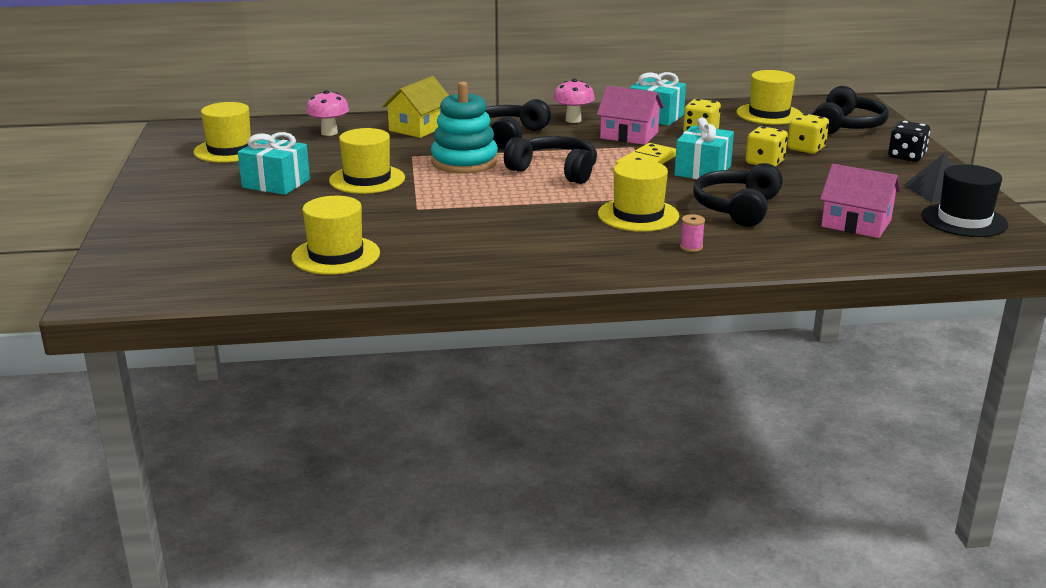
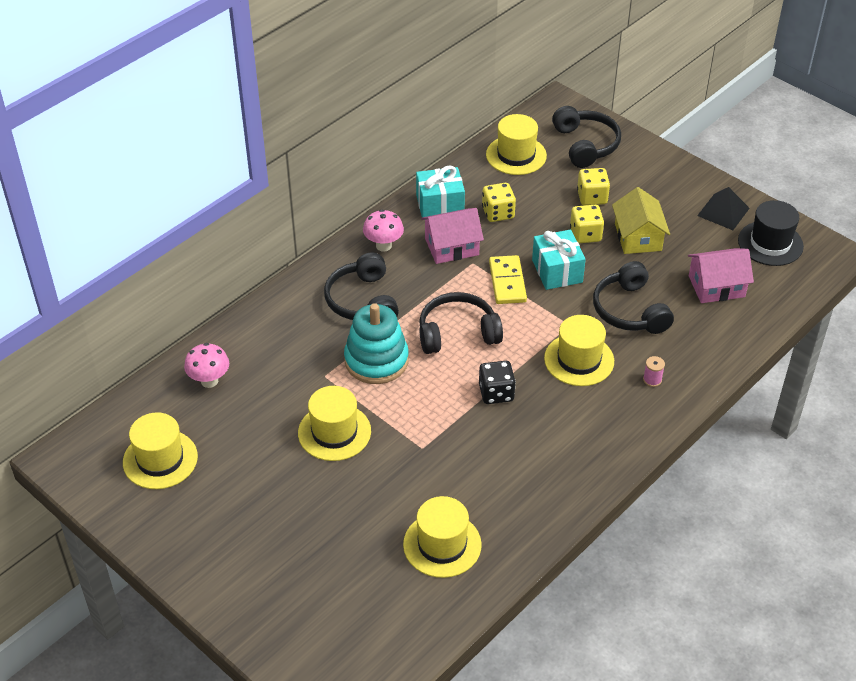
camera: 40 degrees left, 20 degrees up
turquoise gift [238,132,310,195] -> none
yellow house [382,76,449,138] -> yellow house moved to [612,187,670,254]
black dice [888,121,930,162] -> black dice moved to [479,361,516,404]

